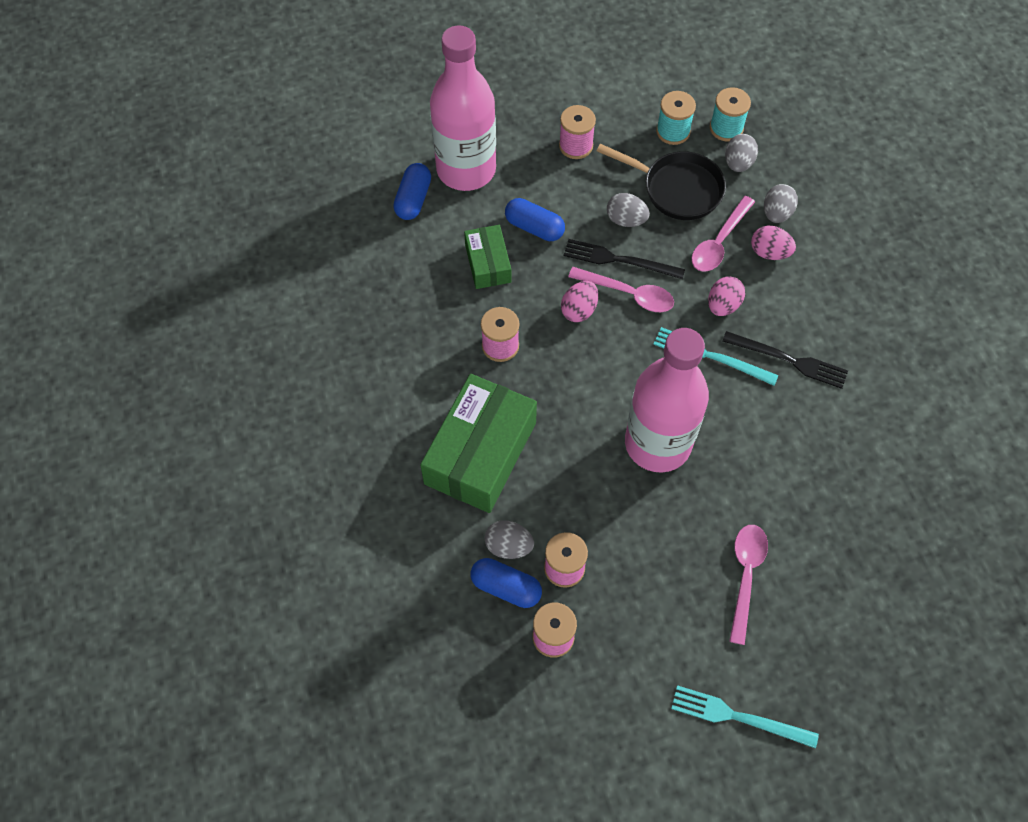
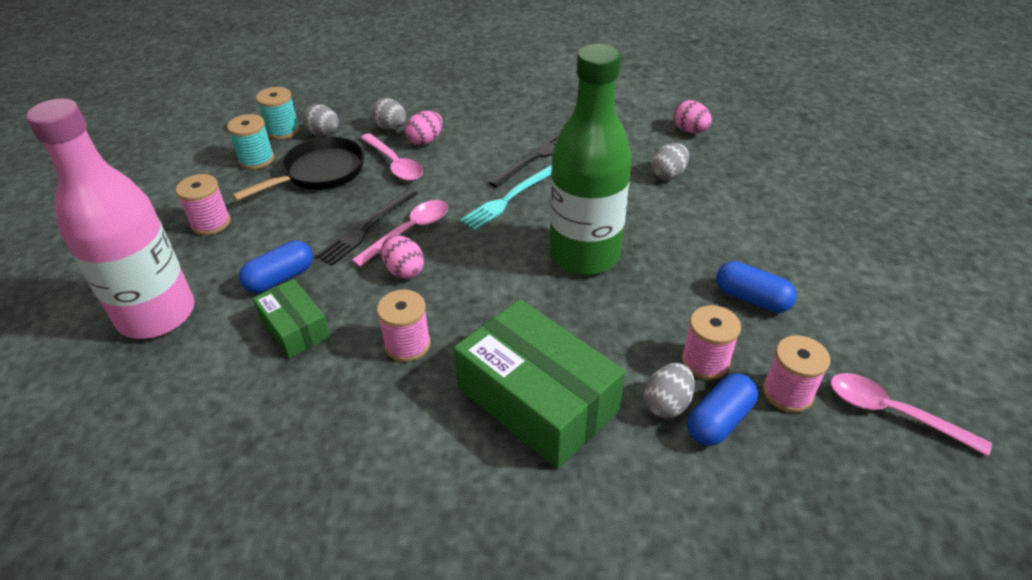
camera: 70 degrees left, 20 degrees down
blue capsule [393,163,431,220] -> blue capsule moved to [716,261,797,313]
green box [464,225,511,289] -> green box turned 45 degrees clockwise [253,279,331,358]
grey egg [607,193,650,227] -> grey egg moved to [651,143,689,180]
pink bottle [625,328,709,472] -> green bottle [550,44,632,275]
turquoise fork [671,685,819,748] -> none
pink egg [708,276,745,316] -> pink egg moved to [673,100,712,133]
pink spoon [729,525,768,645] -> pink spoon moved to [831,373,992,456]

